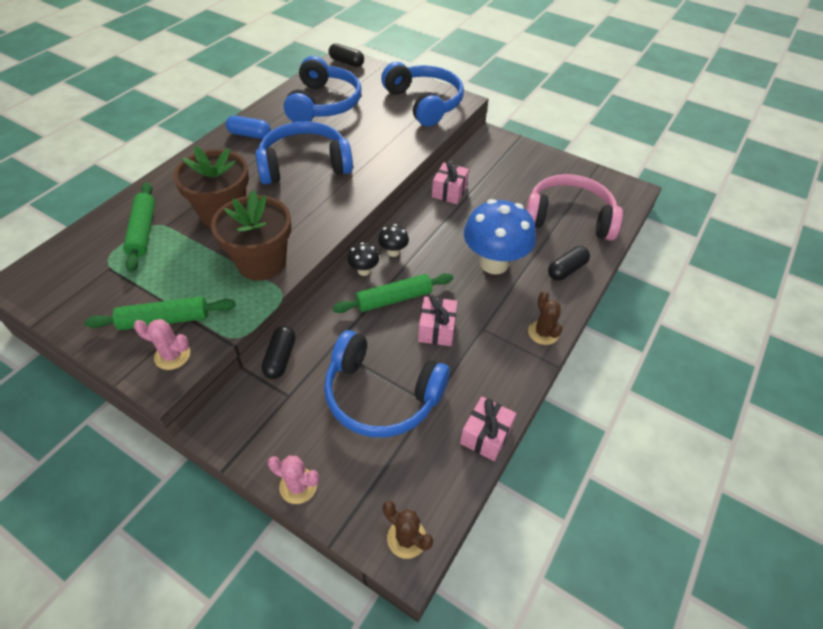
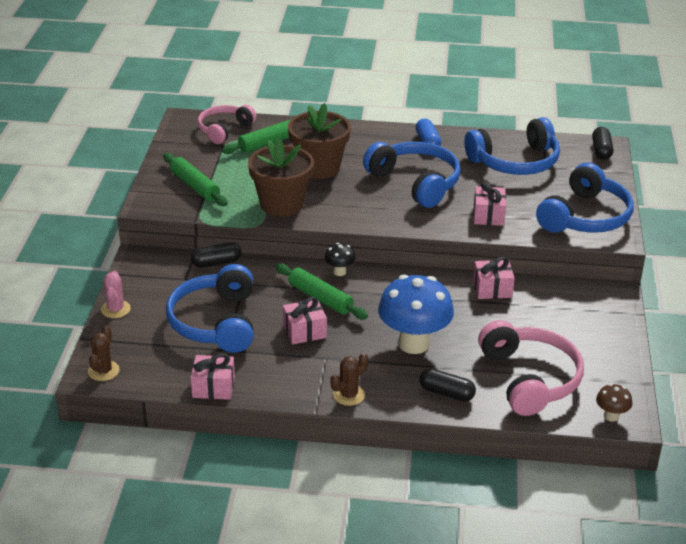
camera: 65 degrees right, 15 degrees down
pink cactus [134,319,190,370] -> none
black mushroom [378,224,409,257] -> none
none -> pink headphones [197,105,257,144]
none -> pink gift [473,182,506,226]
none -> brown mushroom [596,384,632,422]

